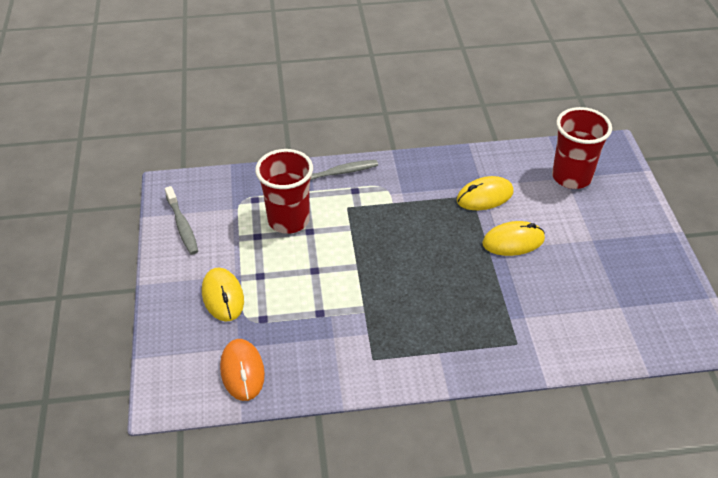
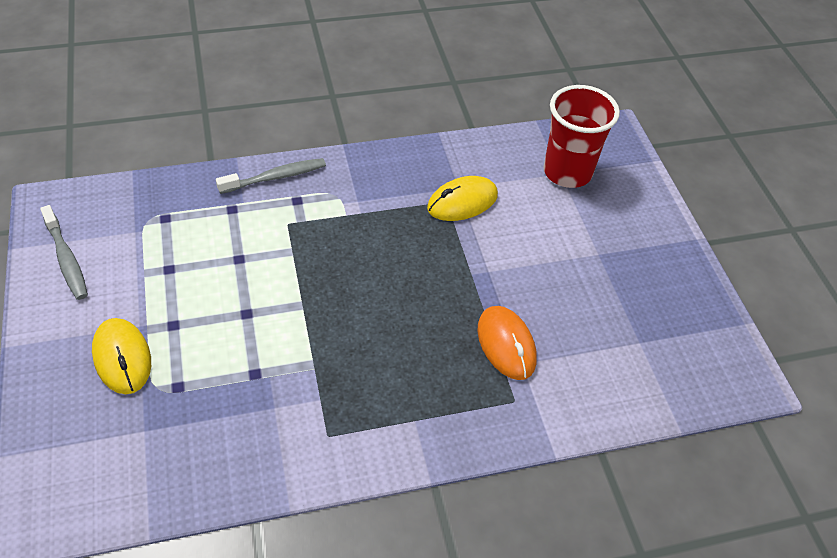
camera: 10 degrees left, 5 degrees up
orange mouse [220,339,265,401] -> orange mouse moved to [477,306,537,380]
red cup [255,149,313,234] -> none
yellow mouse [482,221,545,256] -> none

